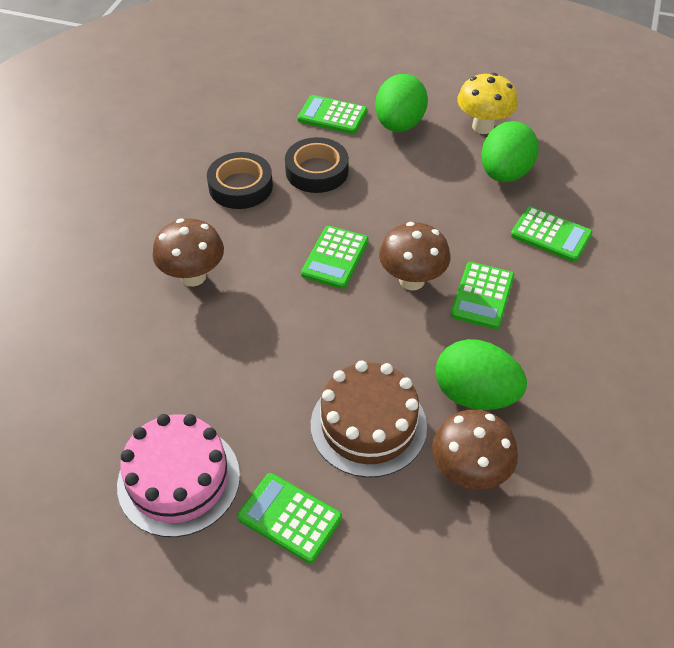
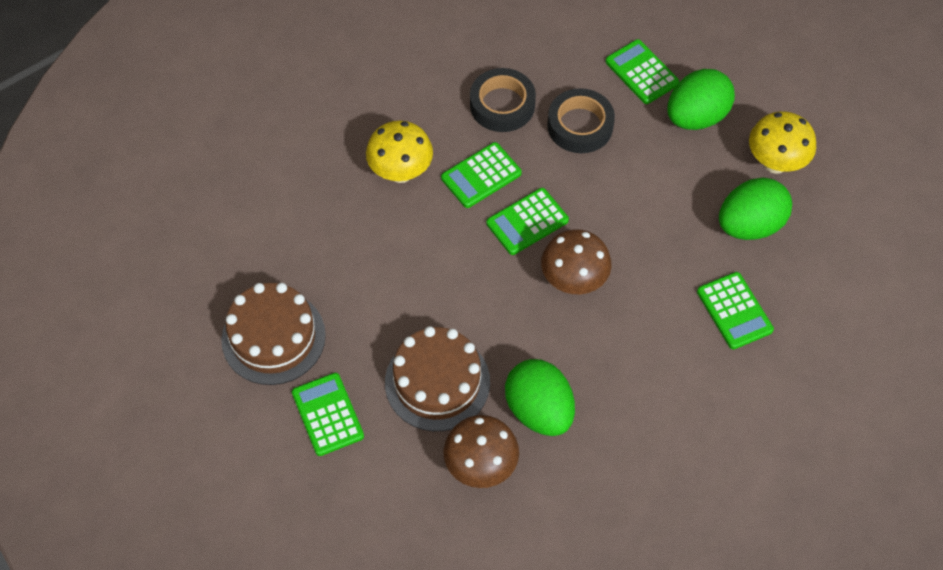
camera: 35 degrees right, 10 degrees up
pink cake [117,414,240,537] -> brown cake [221,283,326,385]
brown mushroom [152,219,224,287] -> yellow mushroom [366,121,433,183]
green calculator [451,262,514,329] -> green calculator moved to [441,142,522,208]

